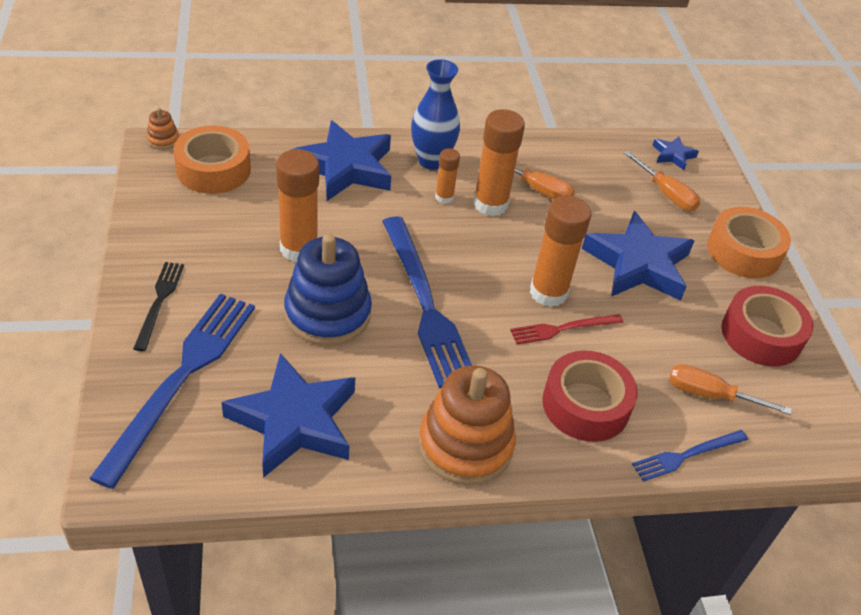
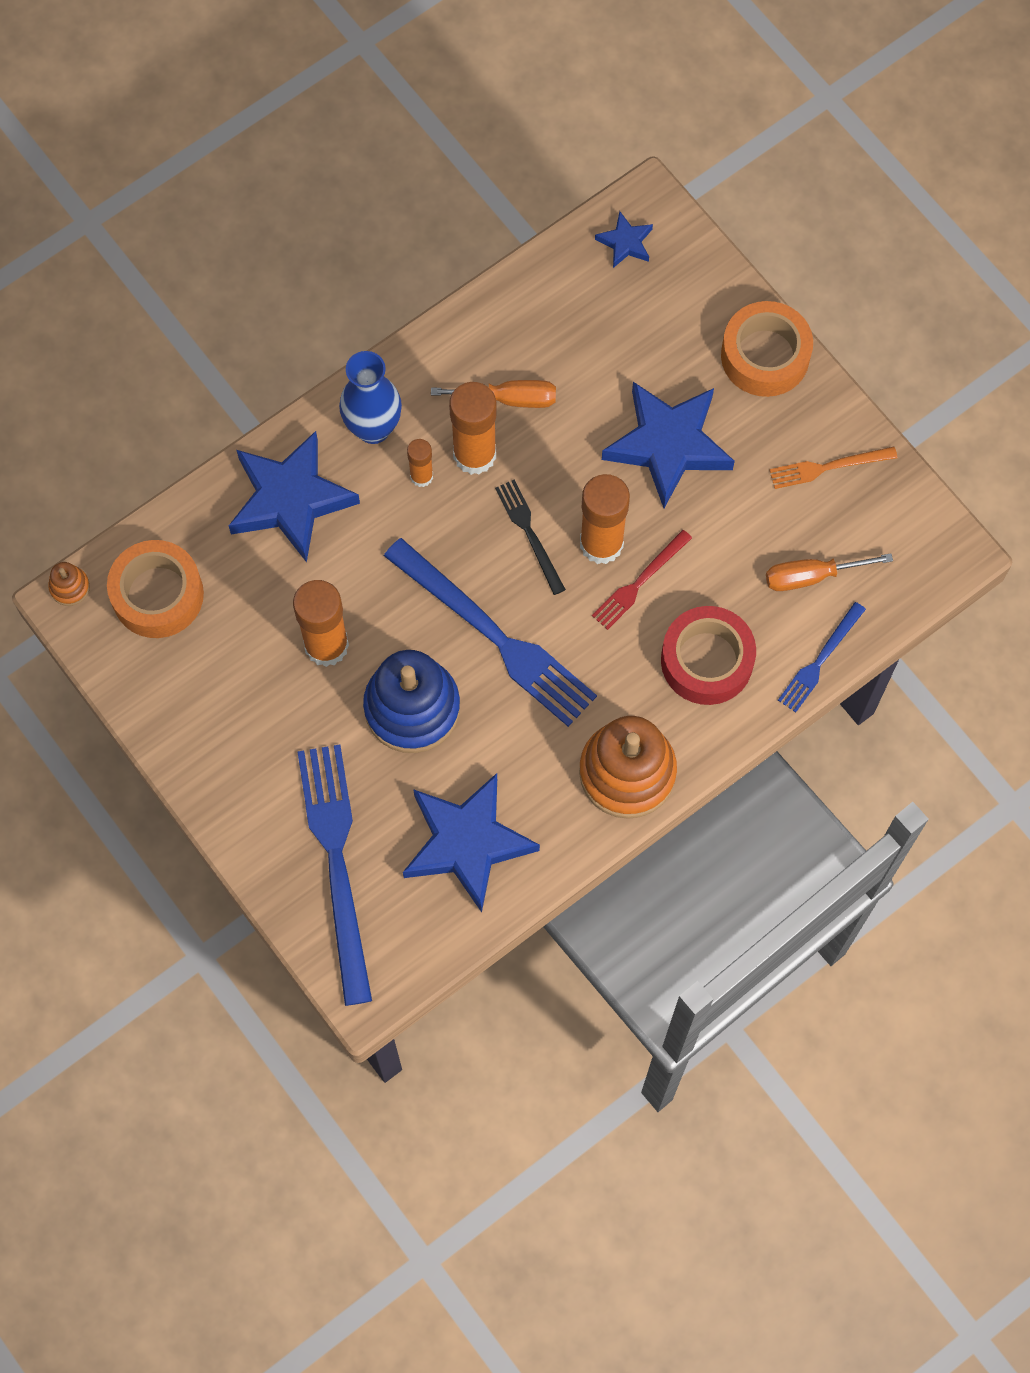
camera: 25 degrees left, 25 degrees up
black fork [133,262,184,351] -> black fork moved to [495,480,566,595]
orange screwdriver [624,151,700,211] -> none
red tape [721,286,813,367] -> orange fork [769,447,897,489]

